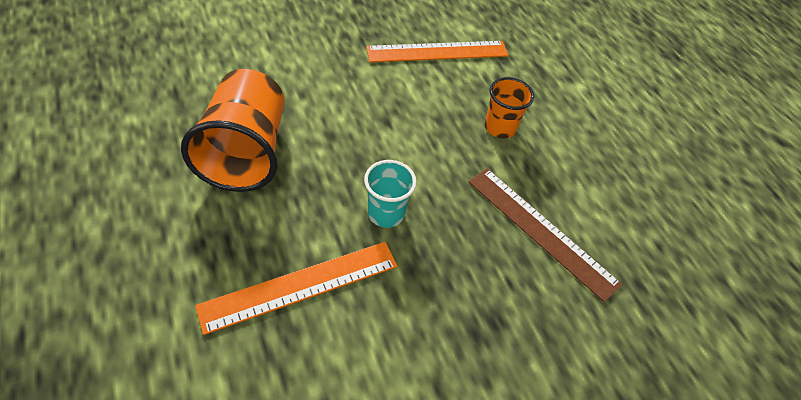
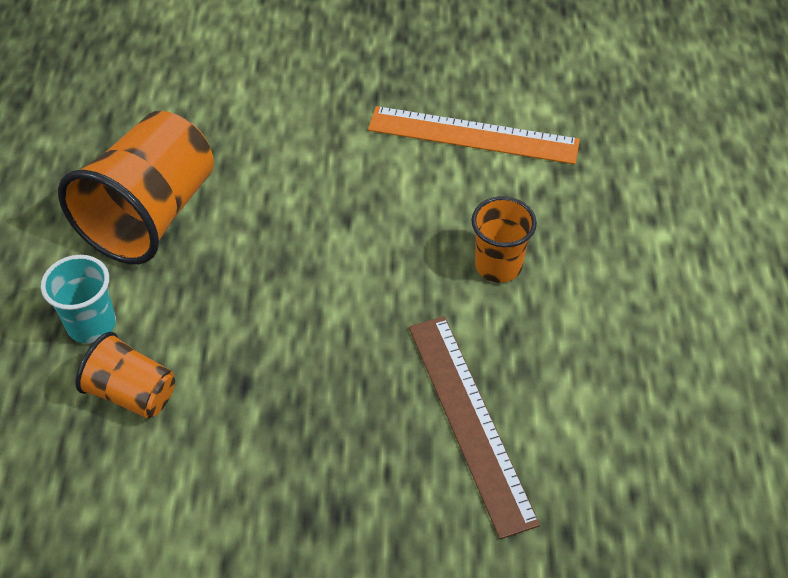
camera: 30 degrees right, 0 degrees up
orange ruler [195,242,398,335] -> orange cup [76,332,175,418]
turquoise cup [364,160,417,228] -> turquoise cup moved to [41,255,116,343]

